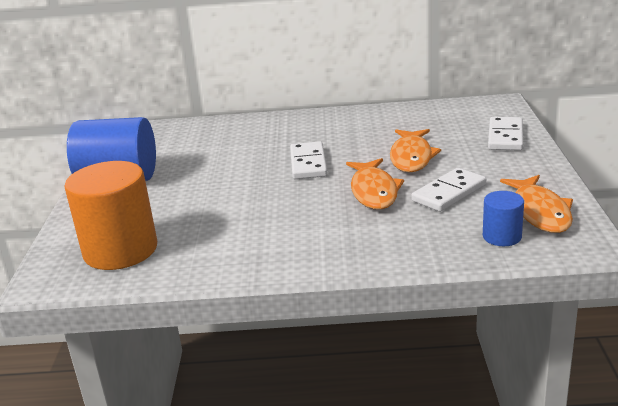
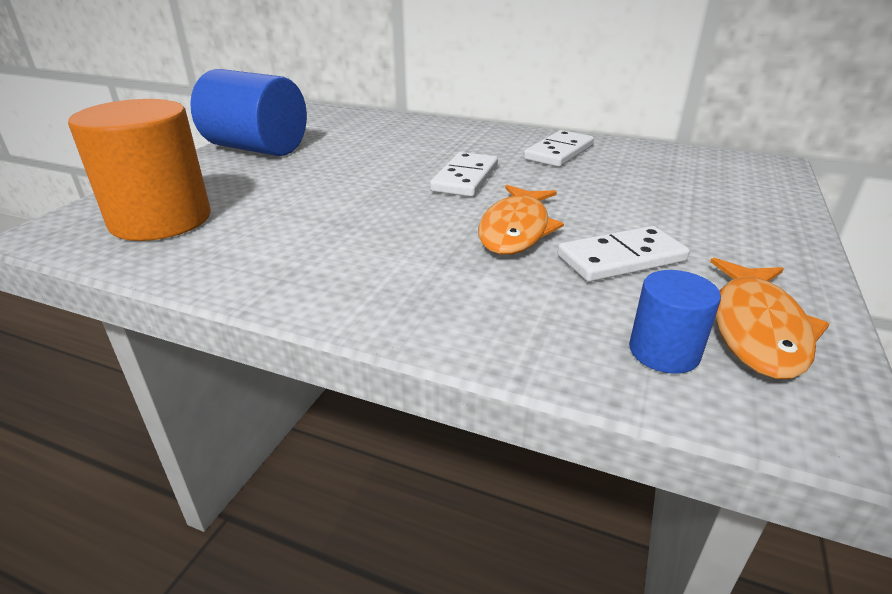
camera: 20 degrees right, 5 degrees up
orange fish [390,129,441,172] -> none
white domino [488,117,523,151] -> white domino moved to [524,130,594,167]

